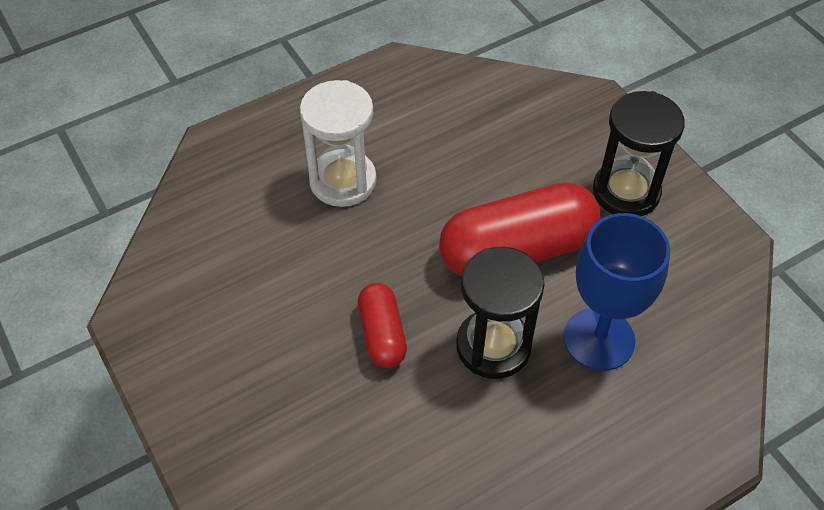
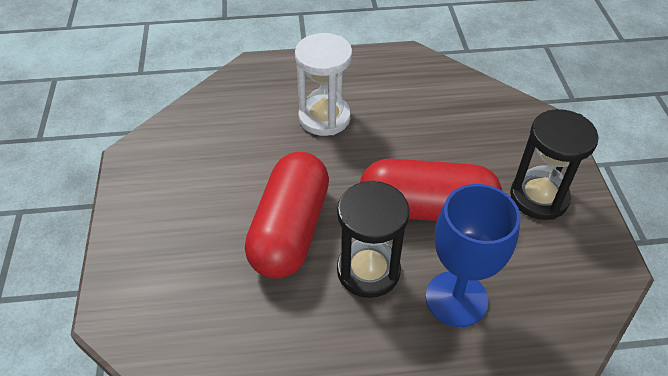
camera: 25 degrees right, 5 degrees down
red capsule [358,283,407,368] -> red capsule [245,152,329,279], size x1.88

